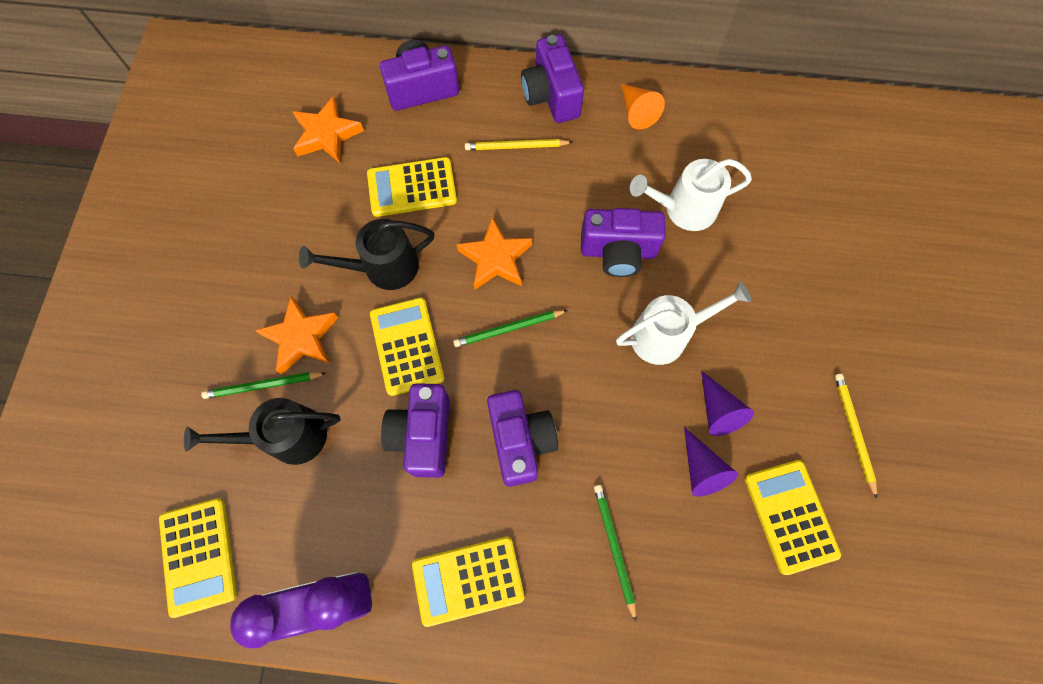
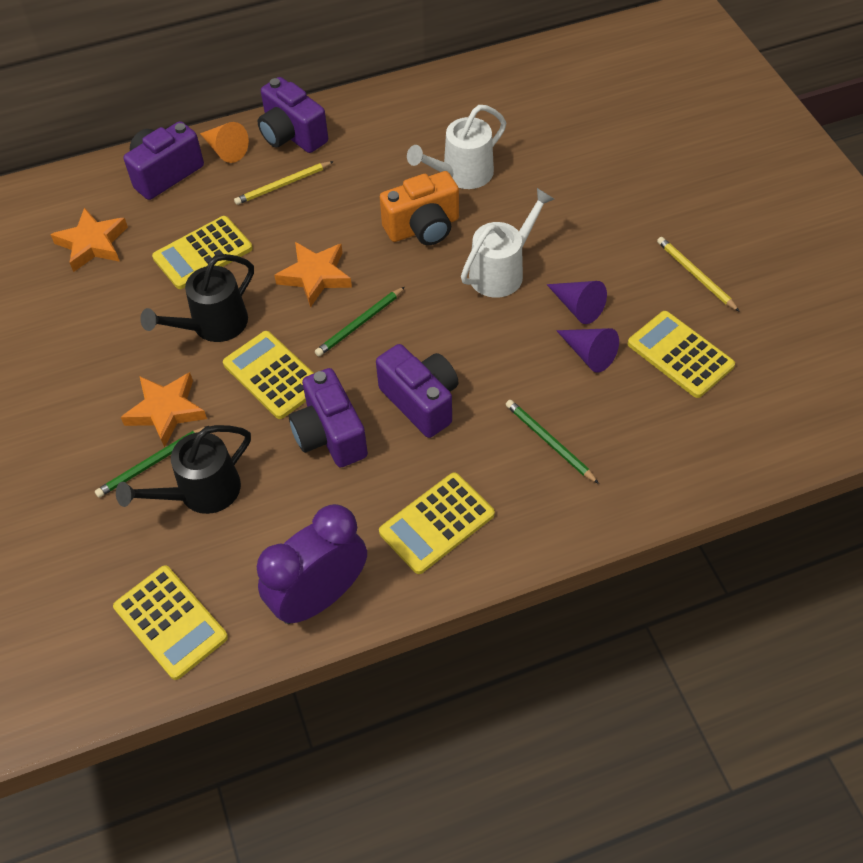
camera: 25 degrees left, 15 degrees down
purple camera [581,208,666,277] -> orange camera [380,171,459,245]
orange cone [621,84,665,130] -> orange cone moved to [200,122,249,163]

